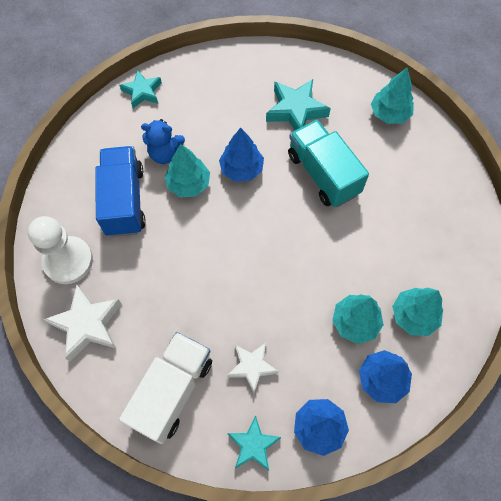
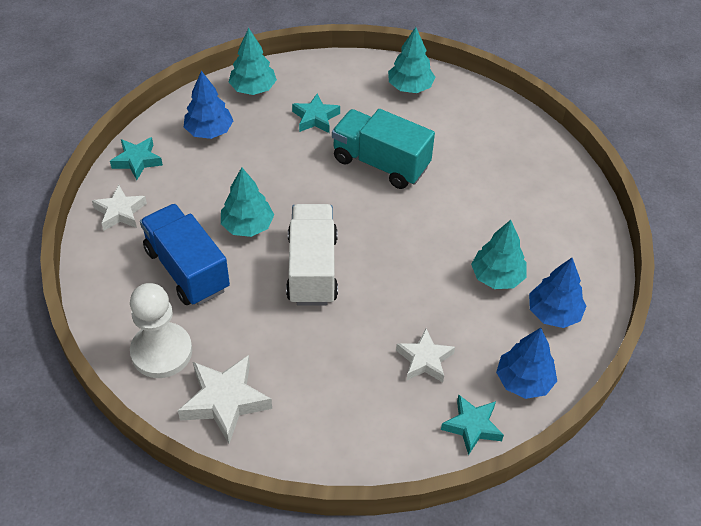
camera: 30 degrees left, 15 degrees down
white truck [119,332,212,444] -> white truck moved to [286,204,338,306]
blue teddy bear [141,119,185,164] -> none
blue tree [219,128,264,182] -> blue tree moved to [184,71,233,139]
turquoise star [266,79,331,130] -> turquoise star [292,93,340,133], size x0.66
turquoise tree [392,288,443,336] -> turquoise tree moved to [229,28,277,95]
none -> white star [92,185,147,231]

